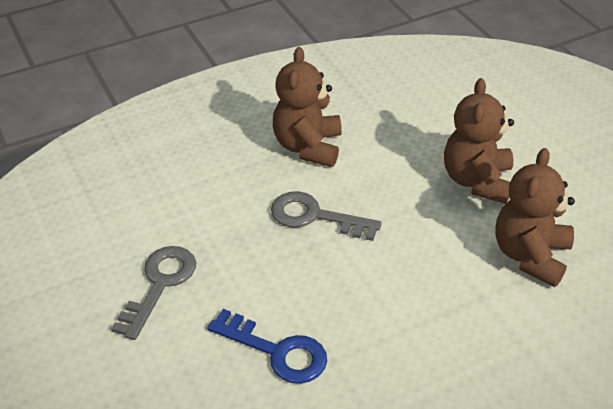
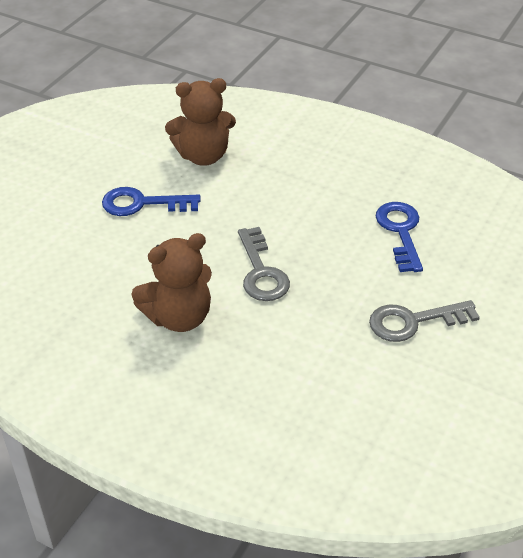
camera: 125 degrees left, 0 degrees up
brown teddy bear [444,78,514,204] -> blue key [102,187,201,216]

